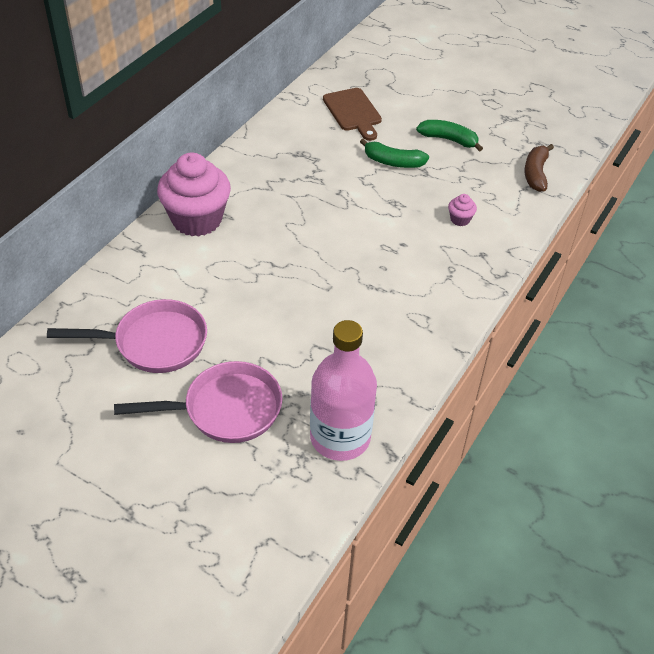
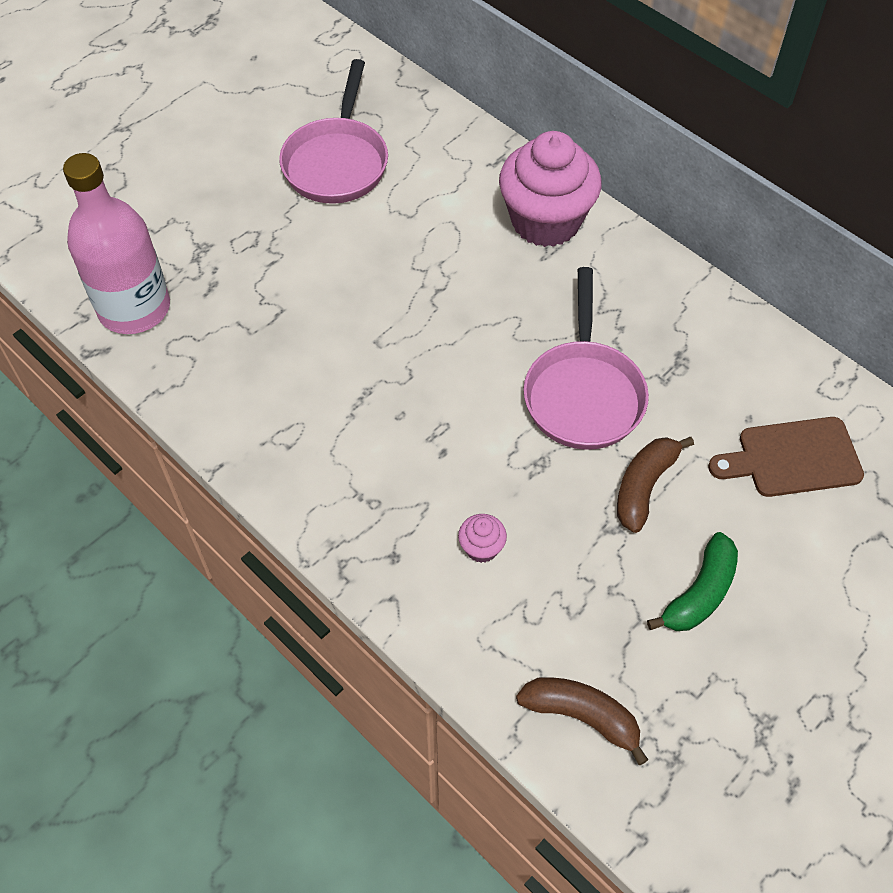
camera: 105 degrees right, 10 degrees up
pink pan [114,361,283,443] -> pink pan moved to [523,267,649,450]
green banana [360,138,429,168] -> brown banana [617,437,694,533]

